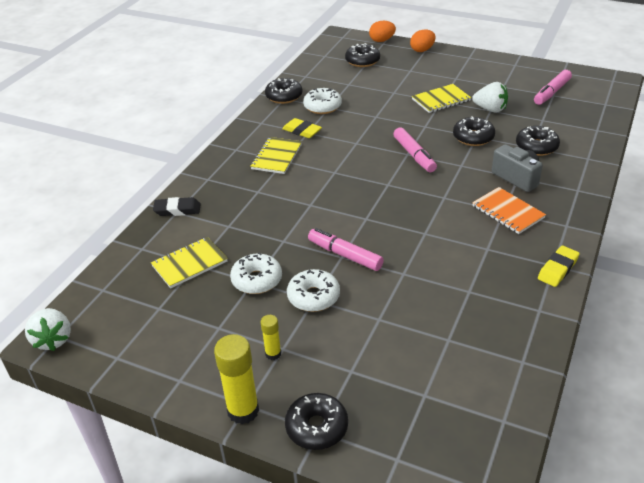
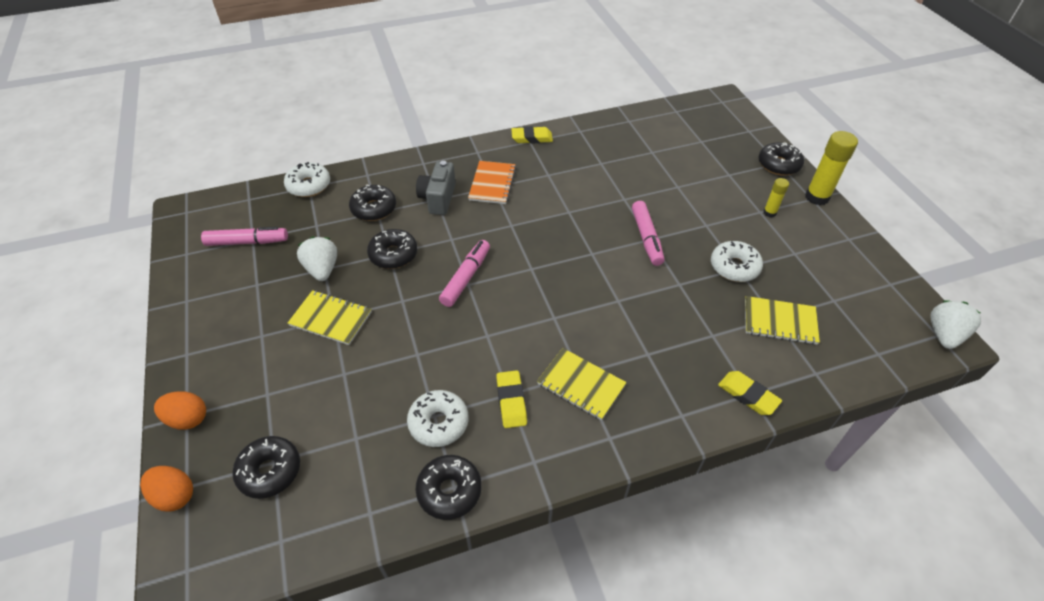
camera: 135 degrees left, 10 degrees up
black eraser [153,197,201,216] -> yellow eraser [718,371,782,415]
yellow notebook [250,137,302,174] -> yellow notebook turned 60 degrees clockwise [537,348,627,420]
white donut [287,269,340,312] -> white donut moved to [284,162,330,197]

